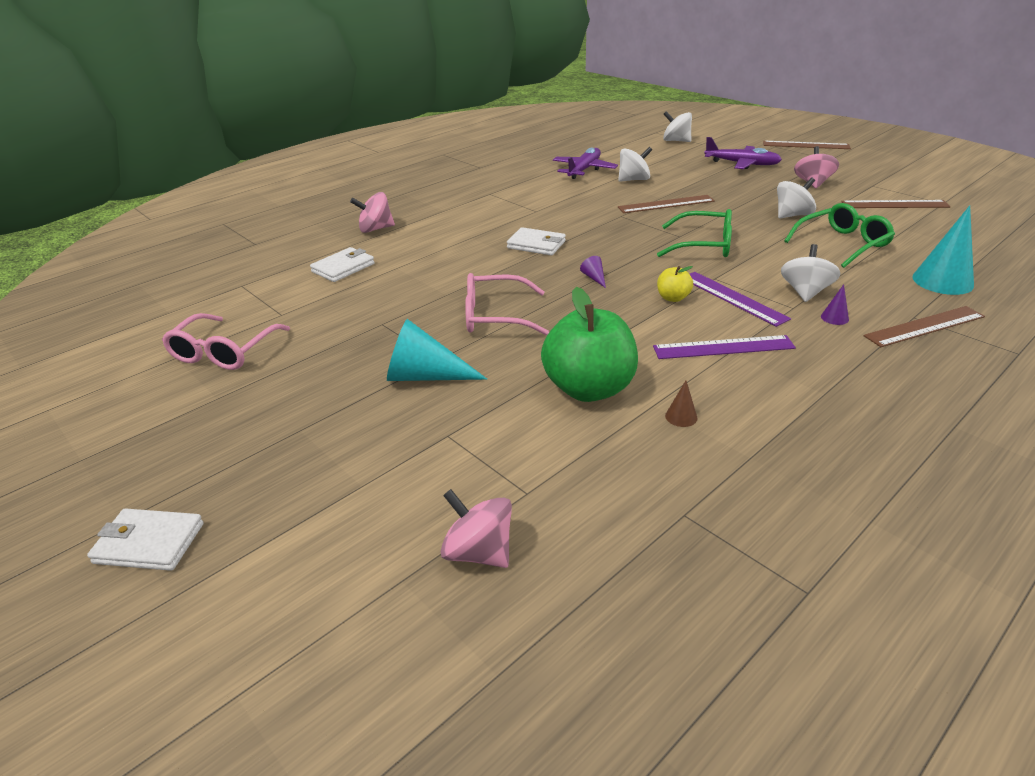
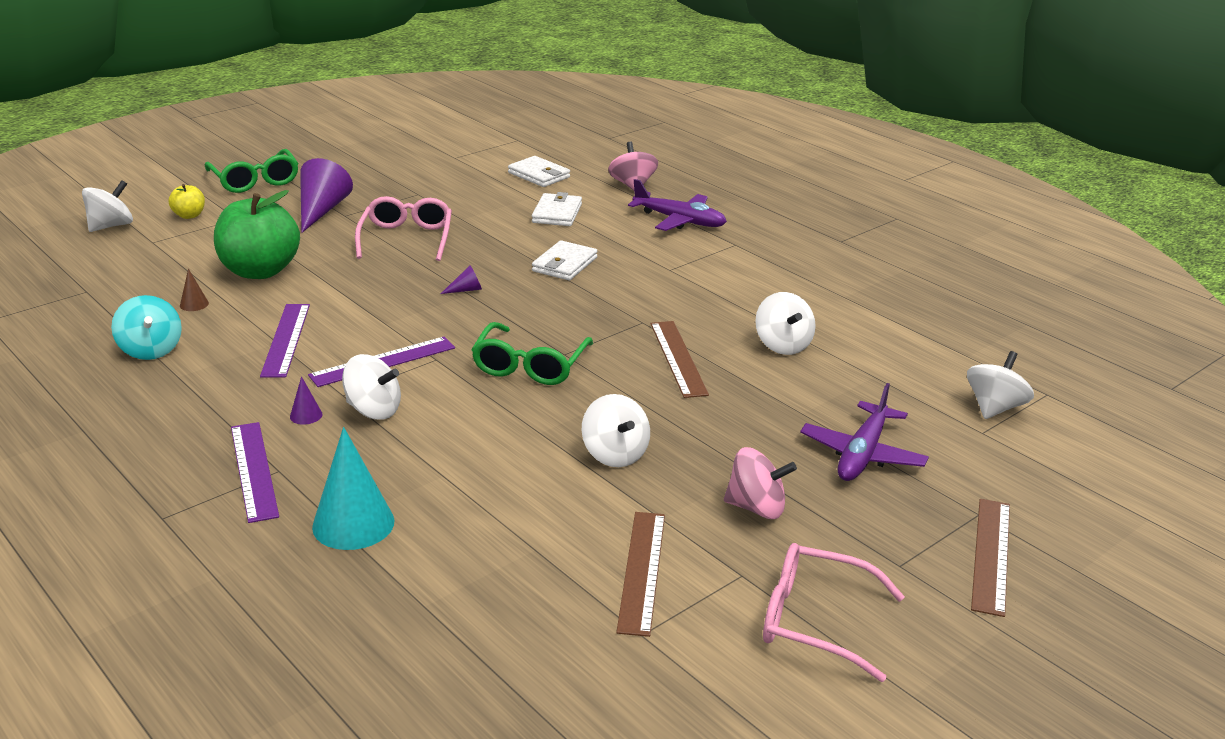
camera: 90 degrees right, 5 degrees down
white wallet [87,508,204,571] -> white wallet moved to [532,192,582,226]
pink glasses [162,313,290,370] -> pink glasses moved to [763,543,905,682]
turquoise cone [387,319,487,381] -> purple cone [300,158,353,233]
pink spinning top [441,489,512,568] -> white spinning top [82,180,133,232]
purple plane [553,148,618,179] -> purple plane moved to [628,179,727,231]
yellow apple [657,266,693,302] -> yellow apple moved to [168,184,205,219]
green glasses [784,203,895,268] -> green glasses moved to [205,149,299,193]
brown ruler [864,306,985,347] -> purple ruler [231,422,279,523]
none -> turquoise spinning top [111,295,182,360]

